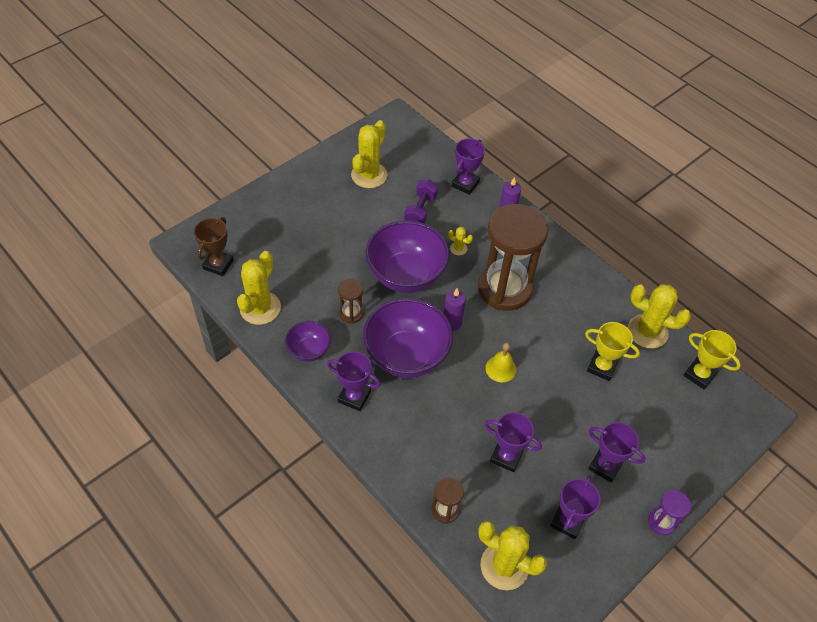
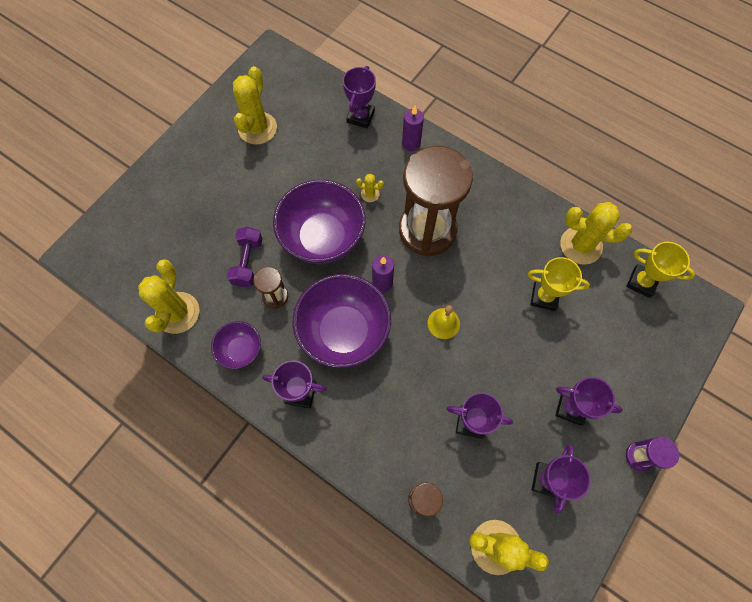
camera: 10 degrees left, 15 degrees up
brown trophy [194,217,234,276] -> none
purple dumbbell [404,179,438,223] -> purple dumbbell moved to [227,227,263,287]

